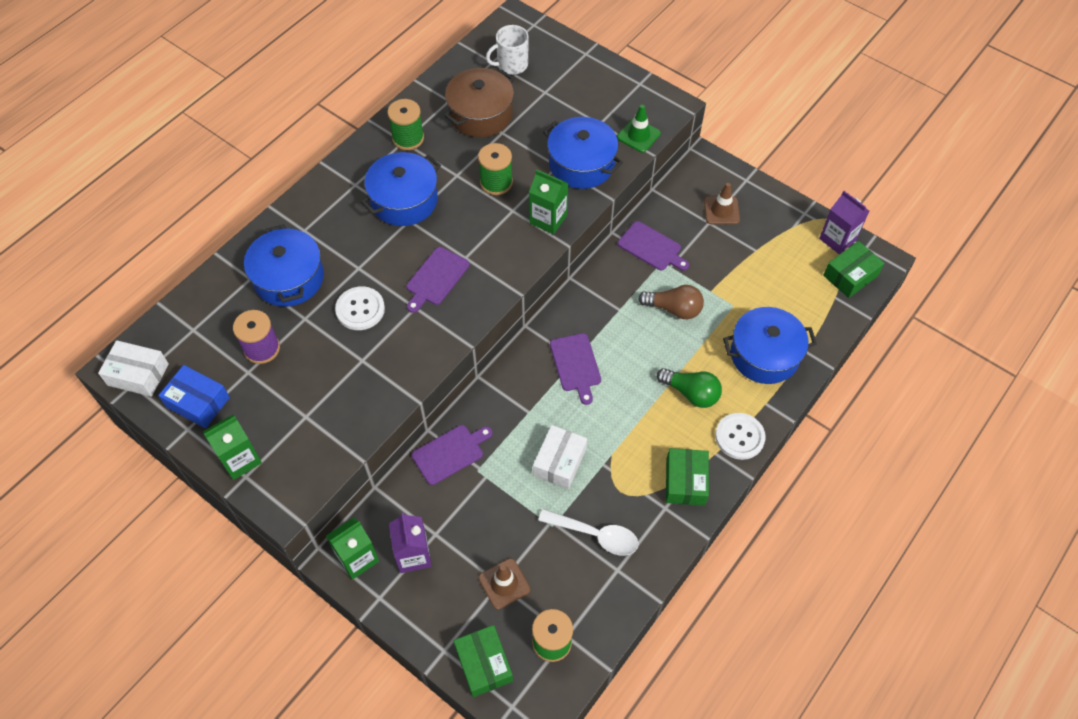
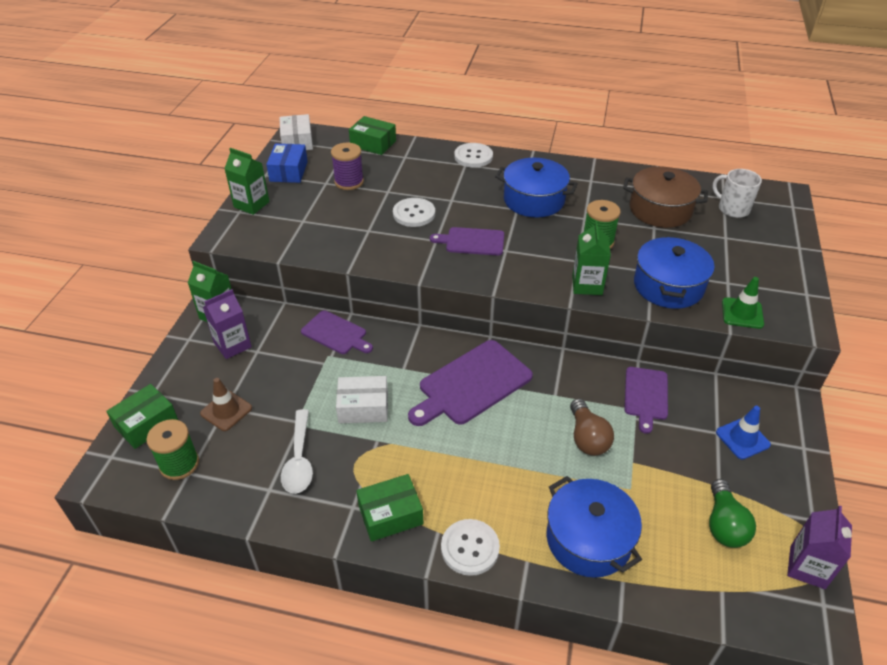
camera: 65 degrees right, 15 degrees down
blue pot [244,224,324,307] -> none
green spool [387,99,424,150] -> none
purple cutting board [550,333,601,405] -> purple cutting board [408,340,533,426], size x1.64
green light bulb [657,368,722,408] -> green light bulb moved to [709,479,756,548]
brown traffic cone [704,183,740,224] -> blue traffic cone [716,406,771,459]
green box [823,241,885,298] -> green box moved to [349,116,396,155]
none -> white button [454,143,493,168]

